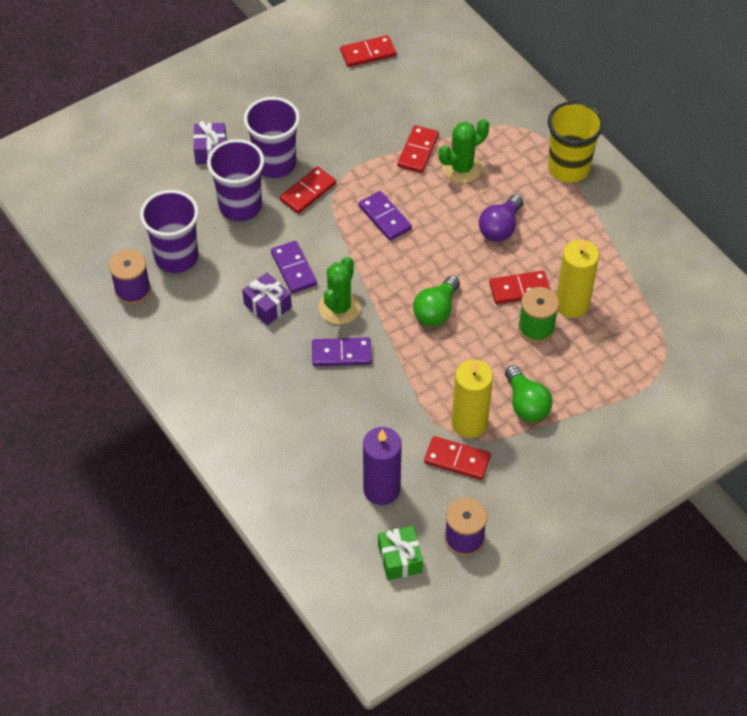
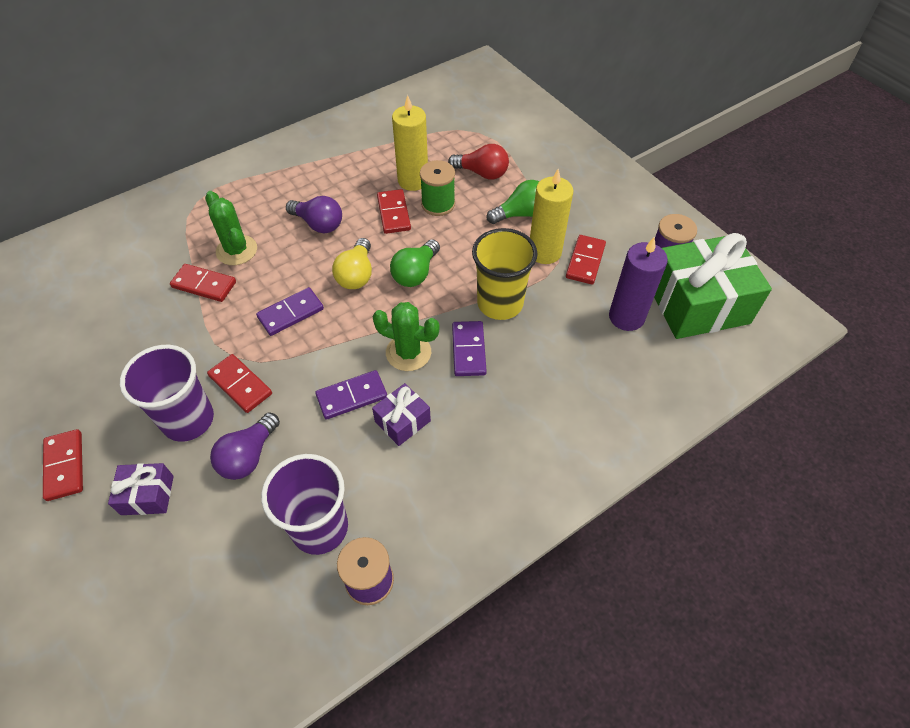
camera: 90 degrees left, 0 degrees up
purple cup [207,139,264,221] -> purple light bulb [210,413,280,480]
red domino [340,35,396,67] -> red domino moved to [43,429,83,501]
green gift [378,526,423,580] -> green gift [654,233,772,339], size x2.14
green light bulb [413,275,460,326] -> green light bulb turned 90 degrees clockwise [390,239,440,287]
yellow cup [548,101,604,183] -> yellow cup moved to [472,228,538,320]
none -> yellow light bulb [332,238,372,289]
none -> red light bulb [448,144,509,180]

